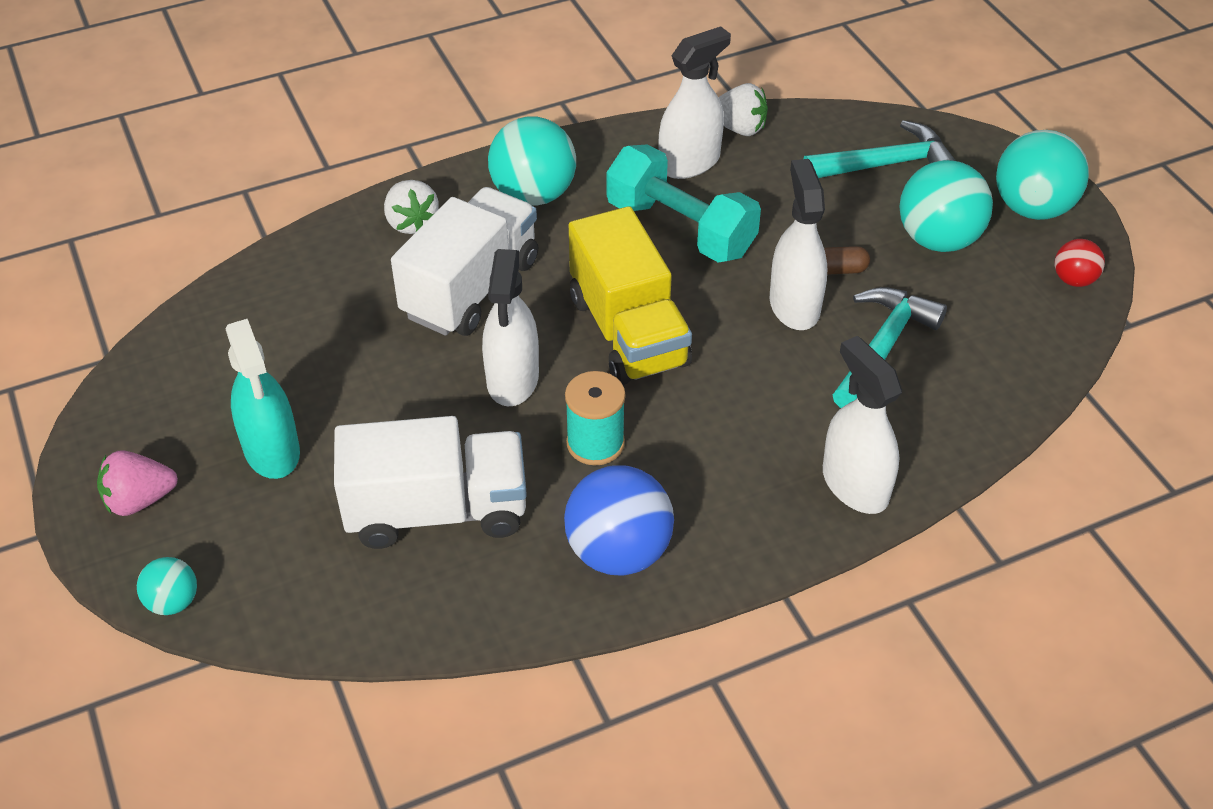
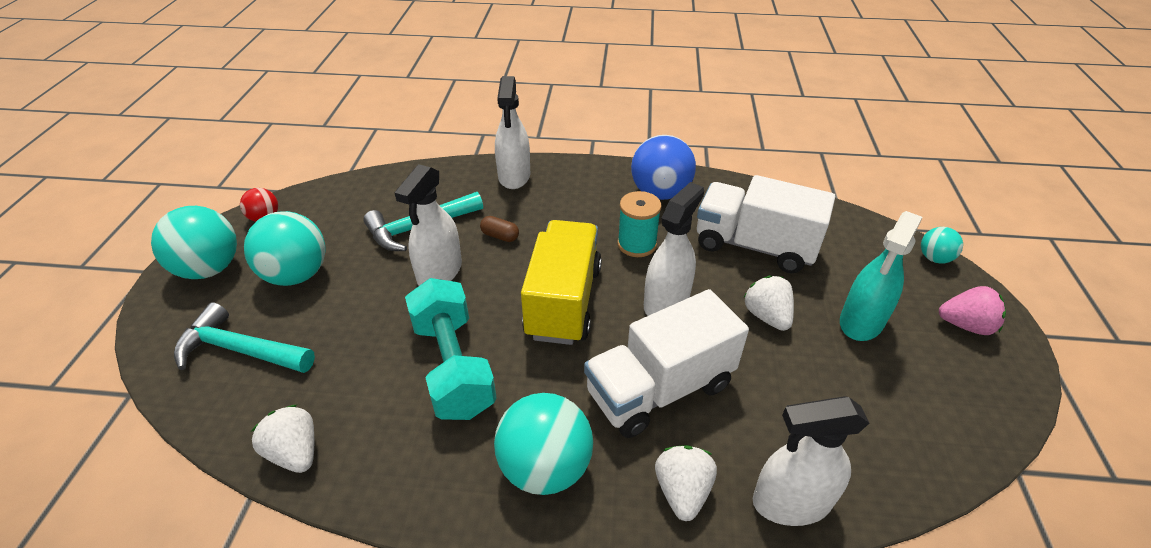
camera: 150 degrees left, 5 degrees down
turquoise spray bottle [226,319,300,479] -> turquoise spray bottle turned 150 degrees counterclockwise [840,211,922,341]
white spray bottle [658,26,731,179] -> white spray bottle moved to [753,396,869,526]
brown capsule [824,246,870,275] -> brown capsule moved to [480,216,519,242]
none -> white strawberry [743,276,794,331]

